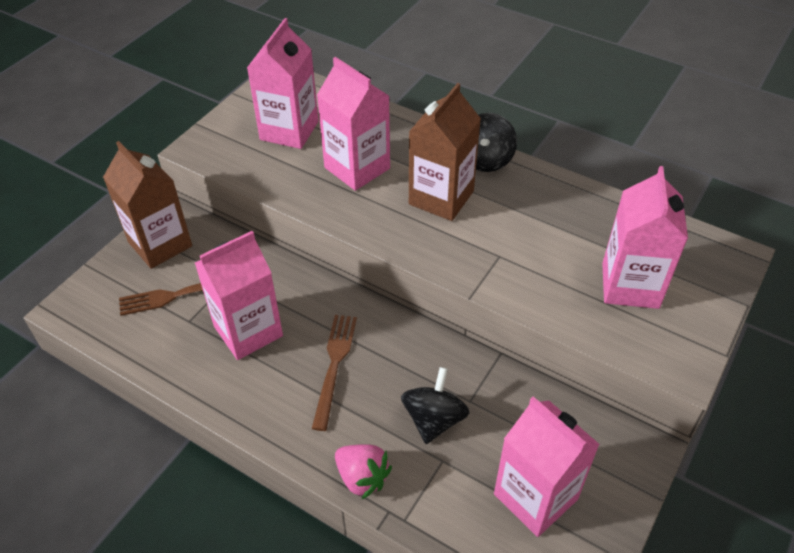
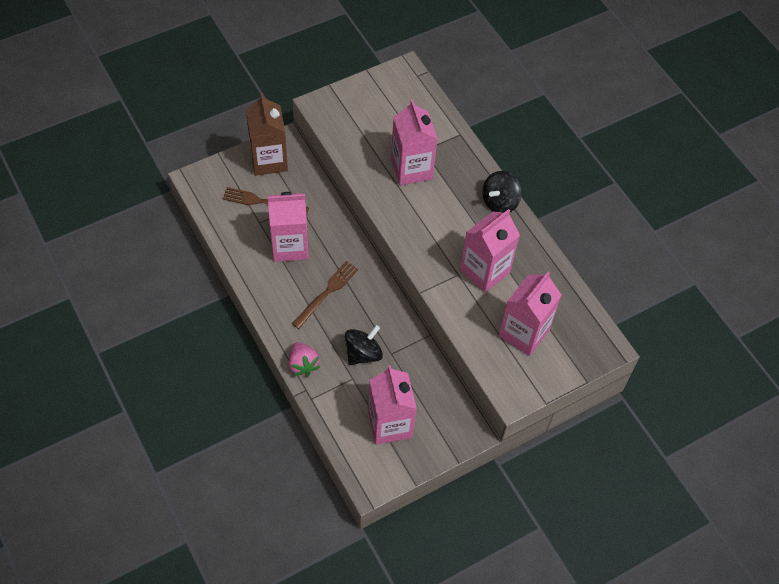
camera: 25 degrees right, 10 degrees up
pink carton [247,18,318,149] -> pink carton moved to [460,209,520,293]
brown carton [409,83,481,221] -> none

